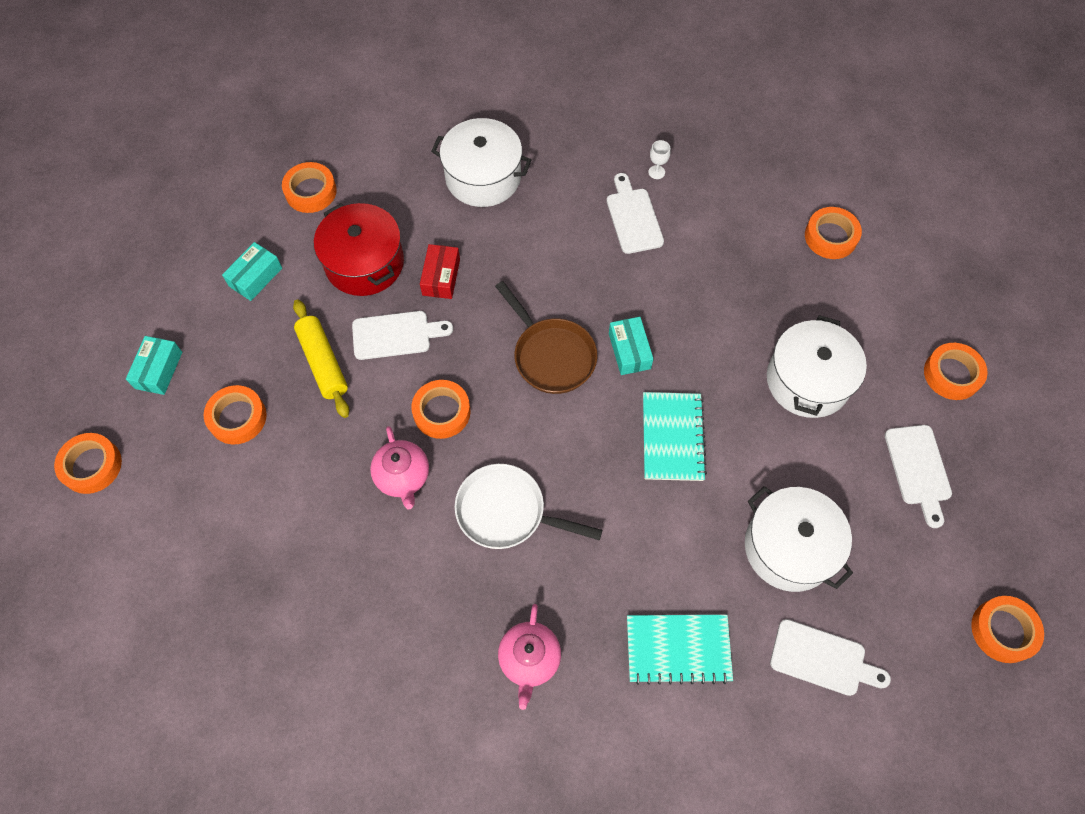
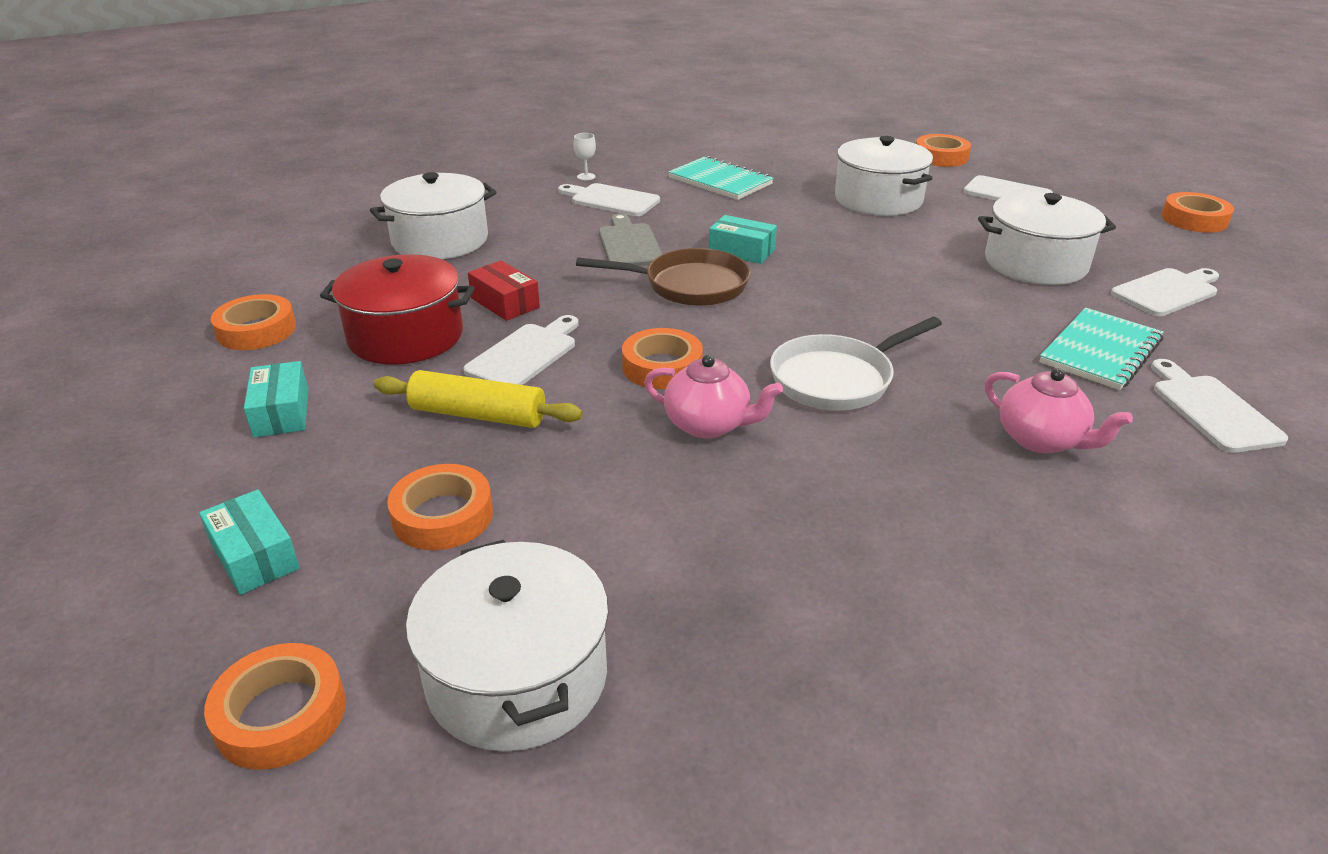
camera: 50 degrees left, 30 degrees down
turquoise notebook [643,392,707,481] -> turquoise notebook moved to [668,156,774,200]
orange tape [805,207,862,259] -> none
none -> white pot [406,540,609,752]
none -> grey cutting board [599,213,663,266]
none -> white cutting board [1151,359,1288,453]

